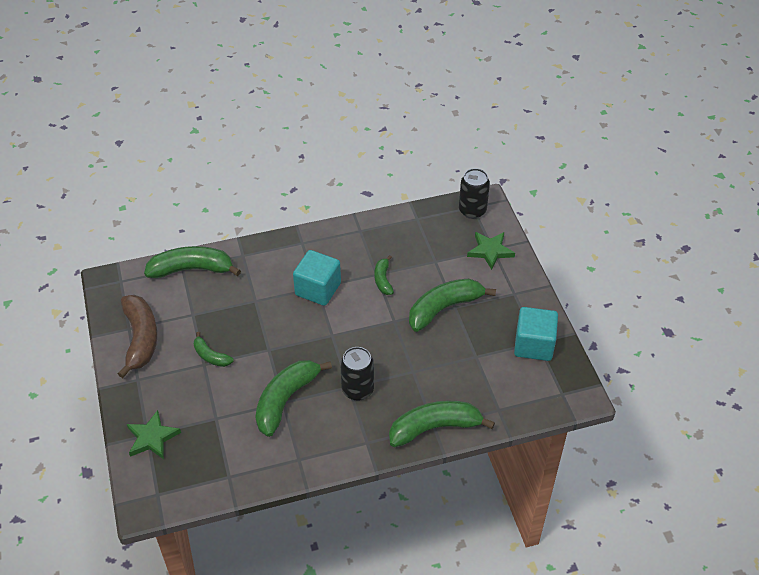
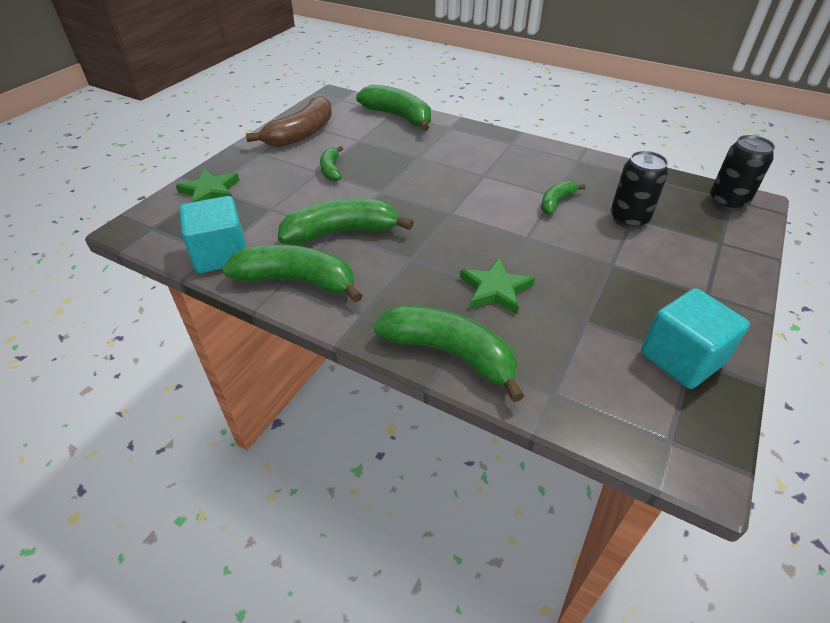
camera: 45 degrees right, 5 degrees down
turquoise cube [293,250,341,306] -> turquoise cube moved to [179,196,247,273]
black can [340,347,374,401] -> black can moved to [611,151,668,229]
green banana [409,279,496,332] -> green banana moved to [222,245,363,303]
green star [467,232,515,270] -> green star moved to [460,257,535,315]

